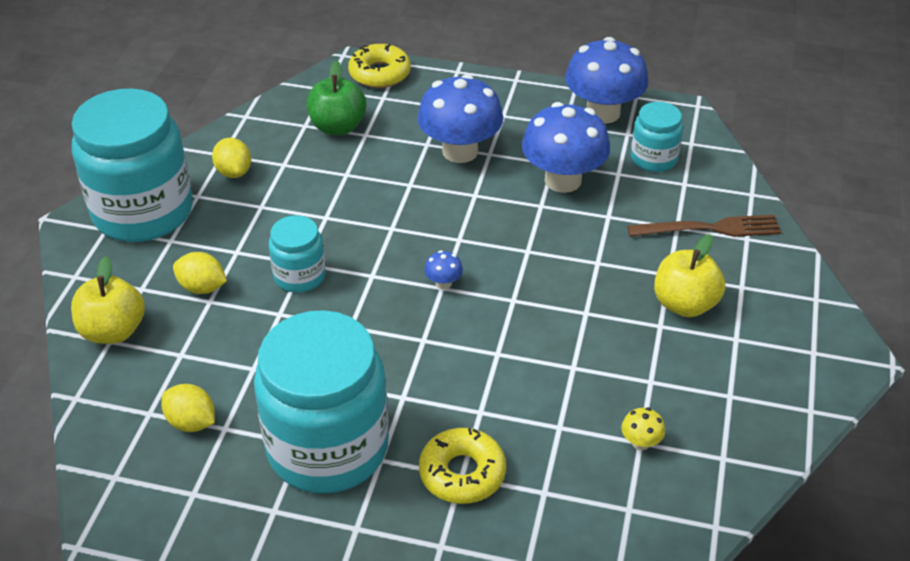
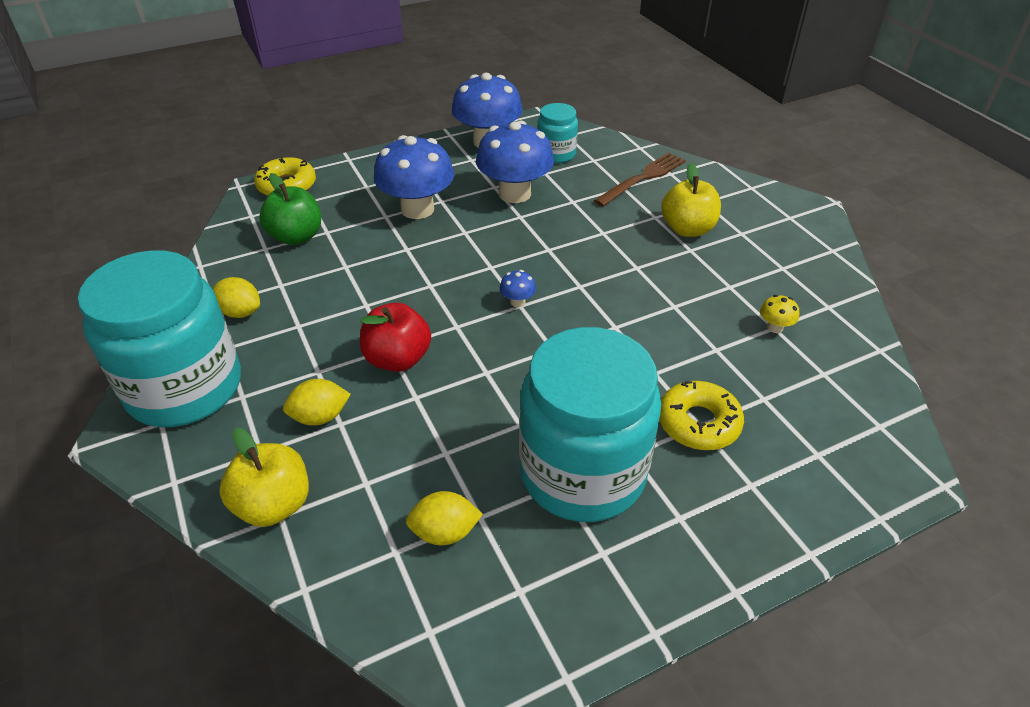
camera: 40 degrees left, 0 degrees up
turquoise jar [269,215,326,293] -> red apple [360,303,431,372]

